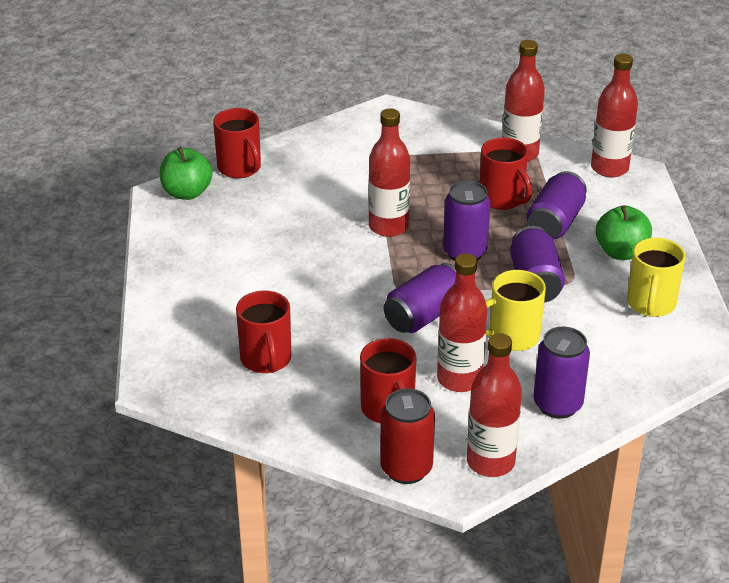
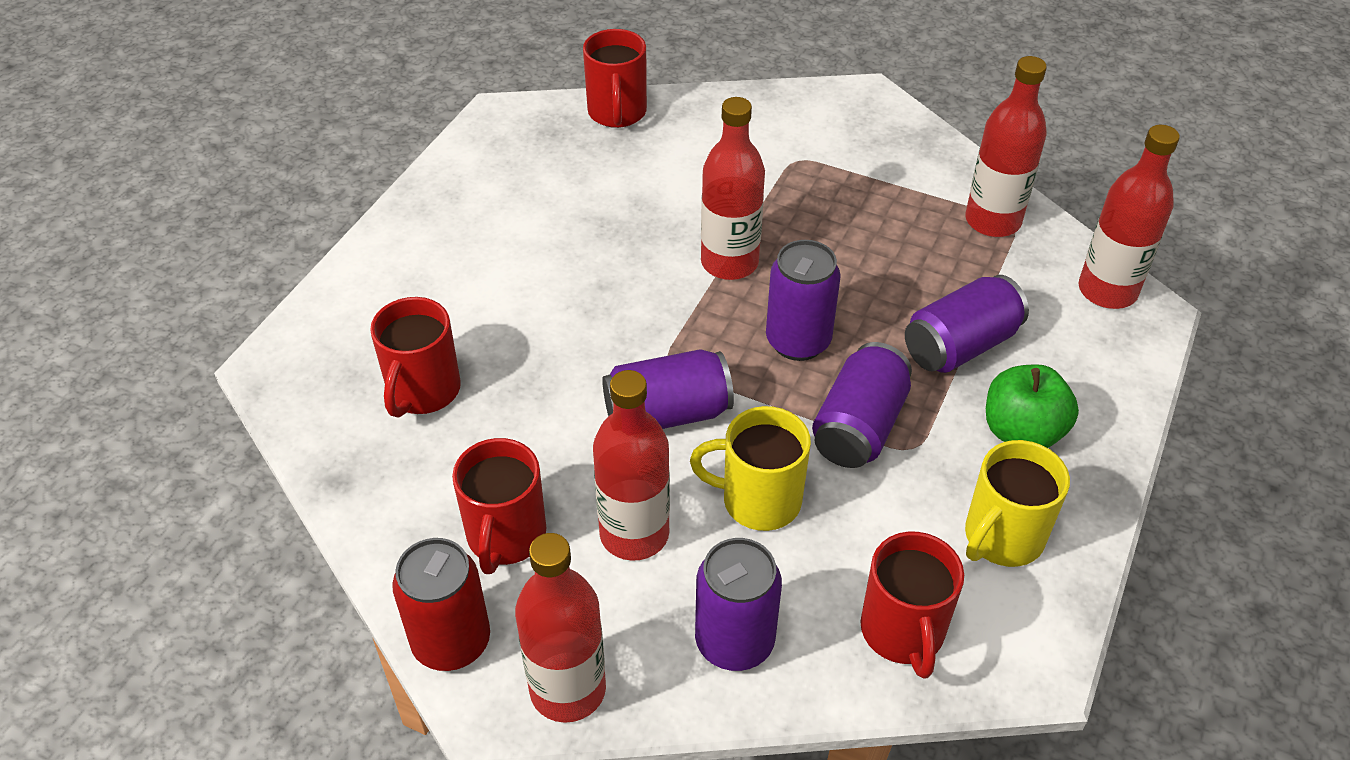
camera: 30 degrees right, 10 degrees up
green apple [160,147,213,200] -> none
red mug [480,137,532,210] -> red mug moved to [860,532,964,679]

